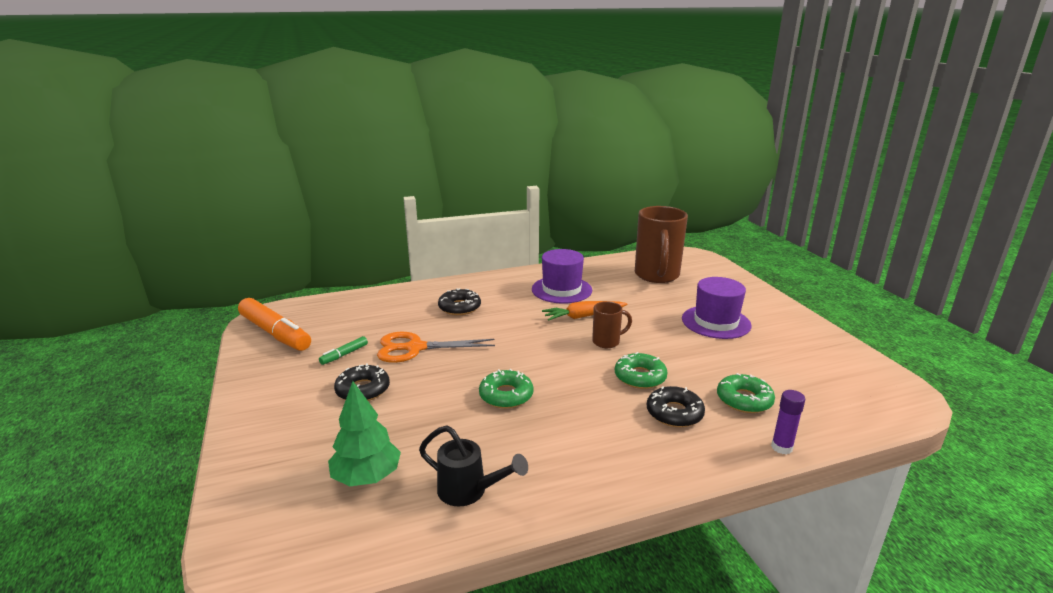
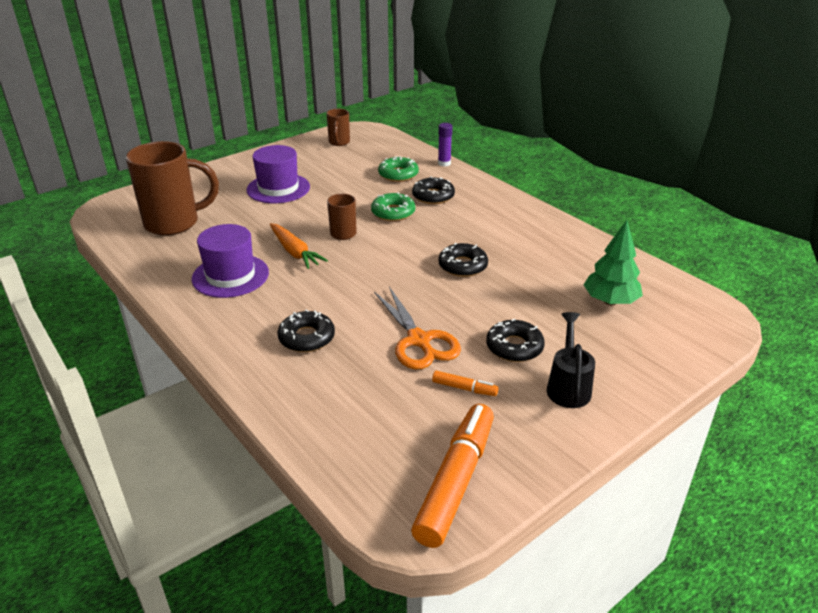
camera: 110 degrees left, 10 degrees up
green marker [319,336,368,365] -> orange marker [432,371,498,396]
black watering can [419,425,528,506] -> black watering can moved to [547,312,595,408]
green donut [479,369,534,408] -> black donut [438,243,488,277]
none -> brown mug [327,109,350,146]

